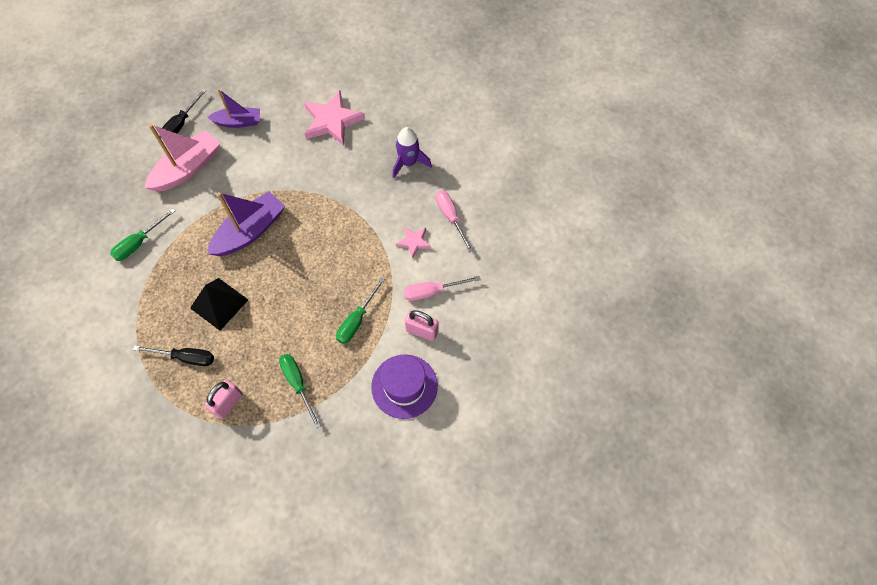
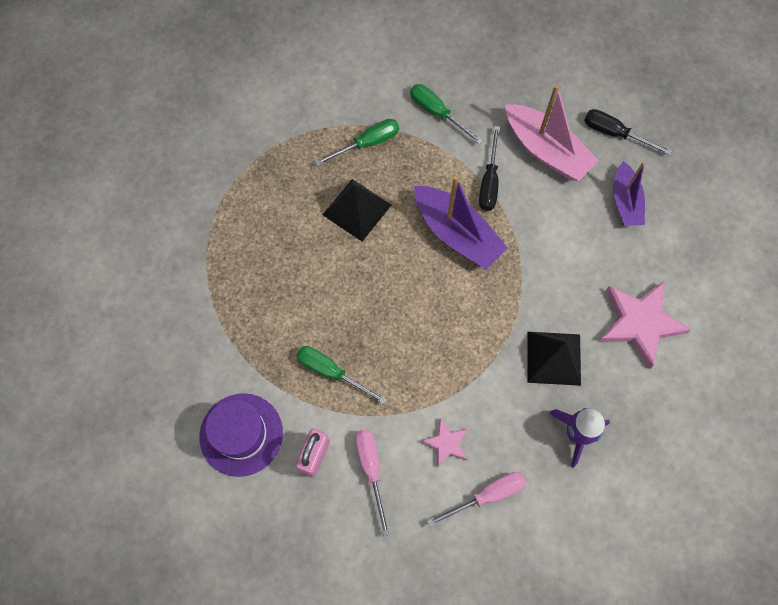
camera: 90 degrees right, 5 degrees up
black screwdriver [133,345,214,366] -> black screwdriver moved to [479,126,500,211]
pink padlock [204,380,243,419] -> none
green screwdriver [279,354,321,429] -> green screwdriver moved to [315,119,399,166]
none -> black pyramid [527,332,581,386]

